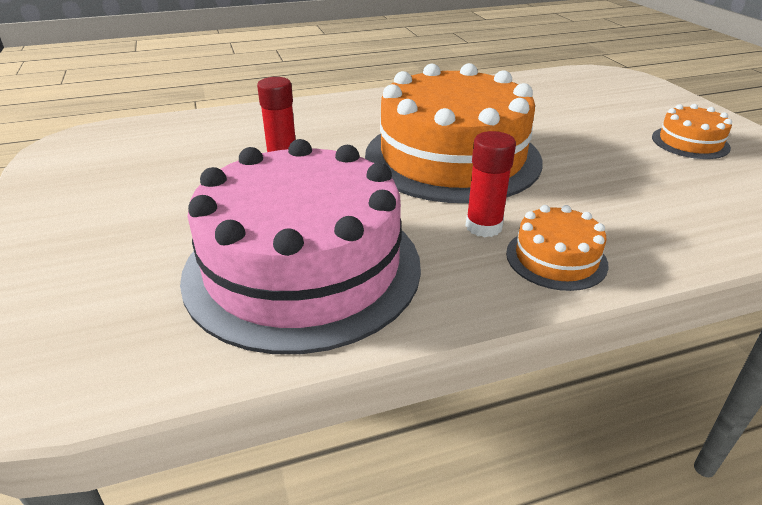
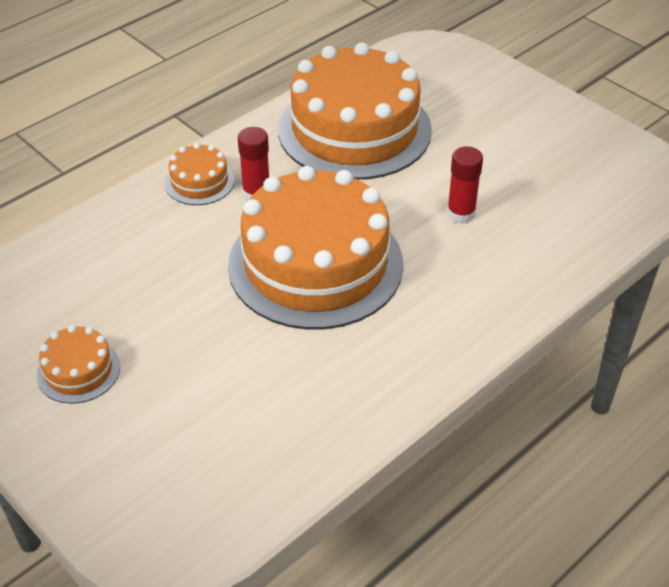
camera: 155 degrees right, 10 degrees up
pink cake [180,139,421,354] -> orange cake [278,43,432,180]

